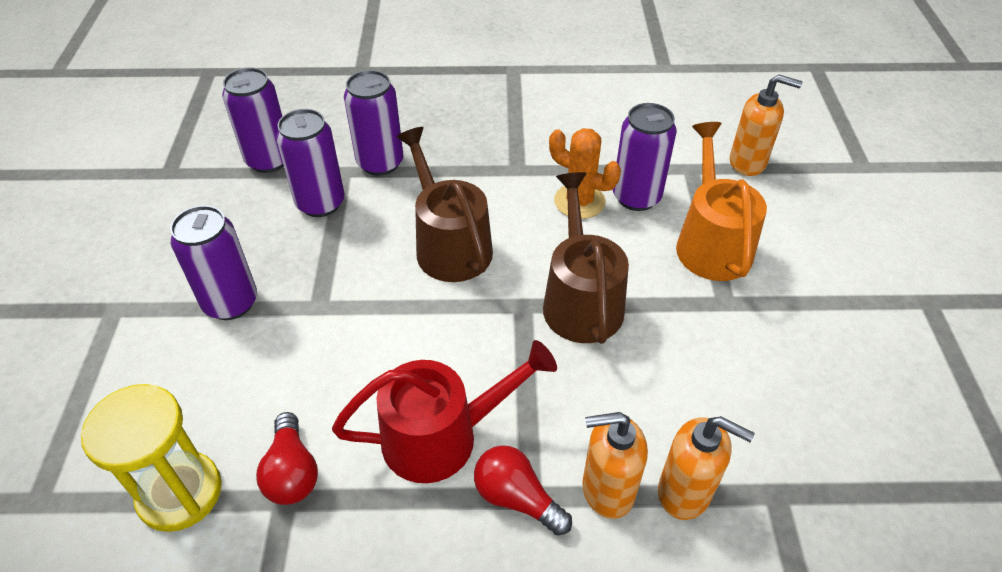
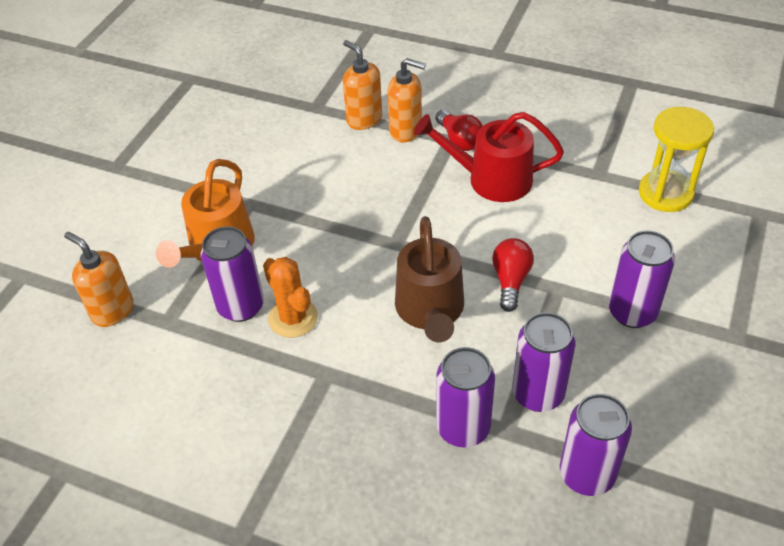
camera: 155 degrees left, 0 degrees up
red light bulb [256,412,318,505] -> red light bulb moved to [492,238,534,312]
brown watering can [543,172,629,344] -> none

